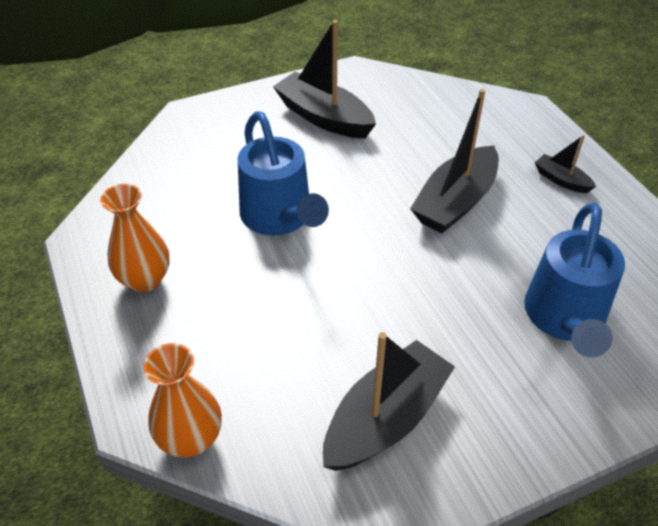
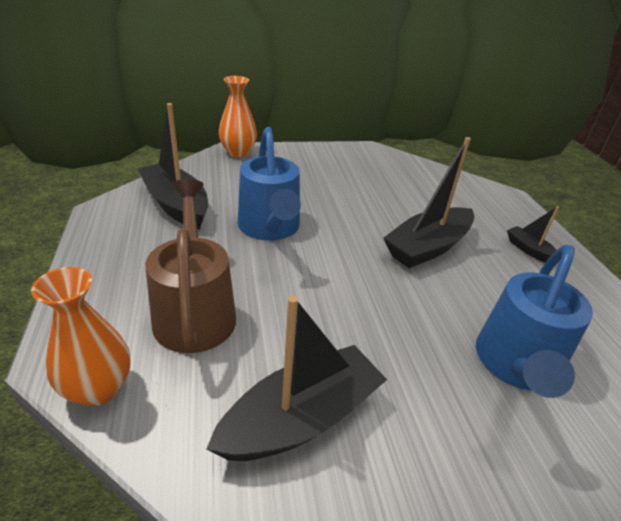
camera: 10 degrees right, 10 degrees down
orange vase [100,184,170,292] -> orange vase moved to [219,76,257,157]
black boat [273,20,376,138] -> black boat moved to [138,103,208,230]
none -> brown watering can [145,179,236,353]

